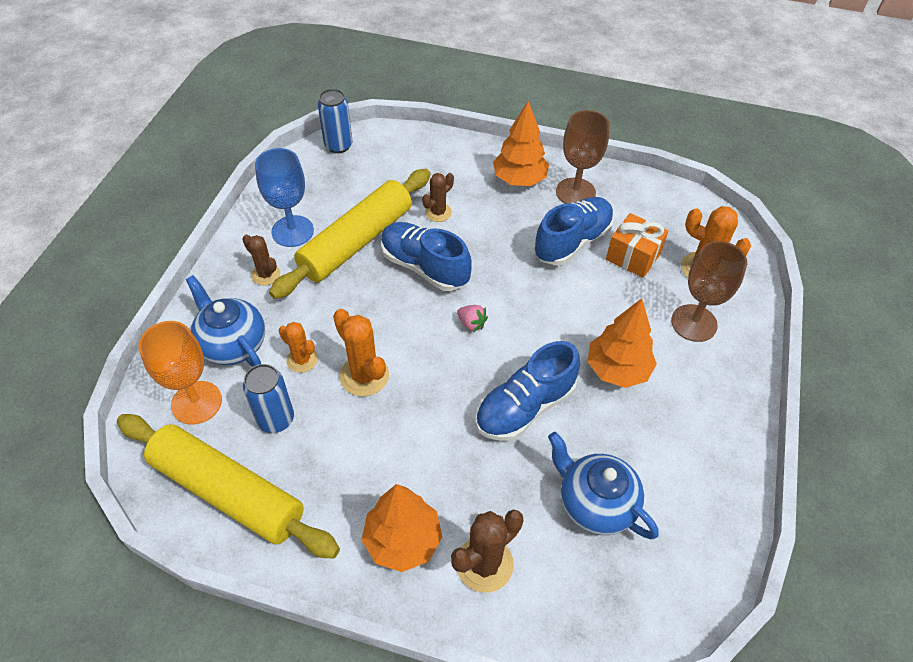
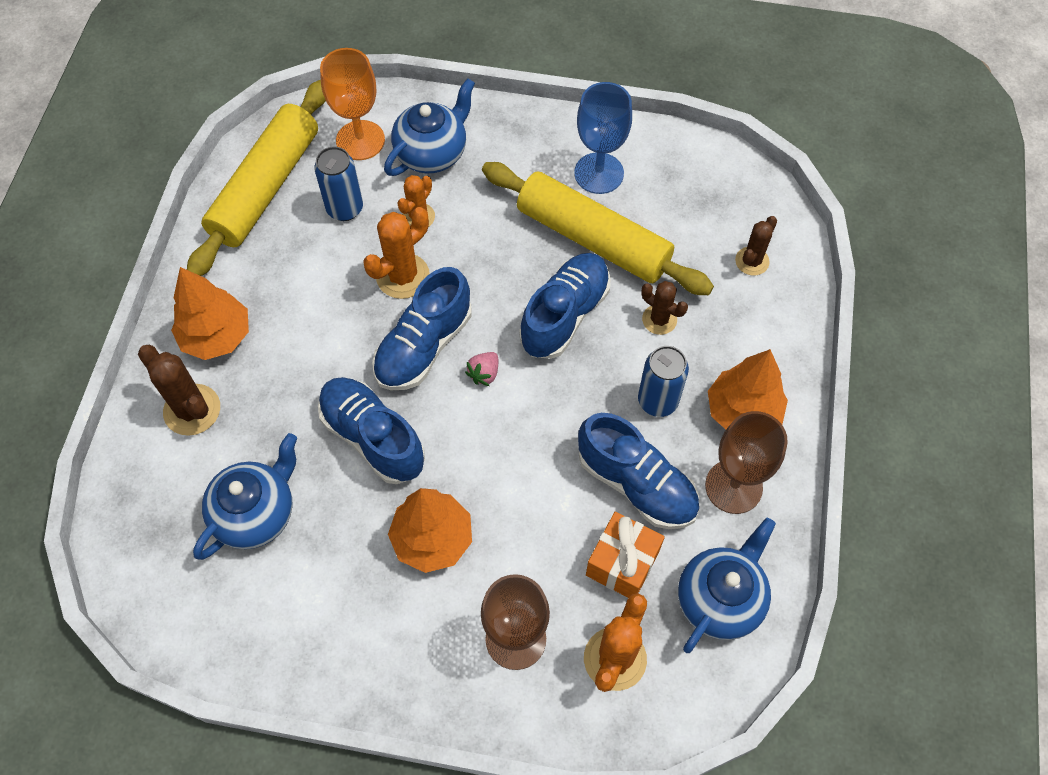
camera: 85 degrees right, 10 degrees up
brown cactus [242,234,280,286] -> brown cactus moved to [735,216,777,275]
blue can [318,89,353,153] -> blue can moved to [638,346,689,417]
none -> blue shoe [372,267,472,390]
none -> blue teapot [678,518,776,653]

